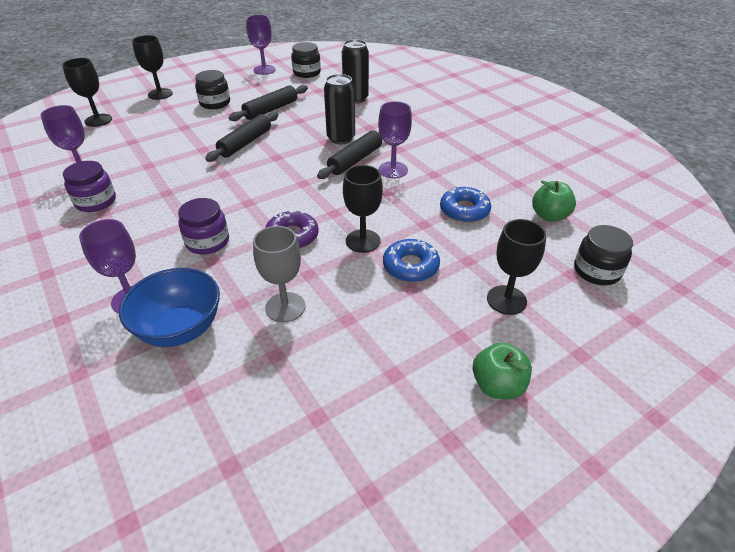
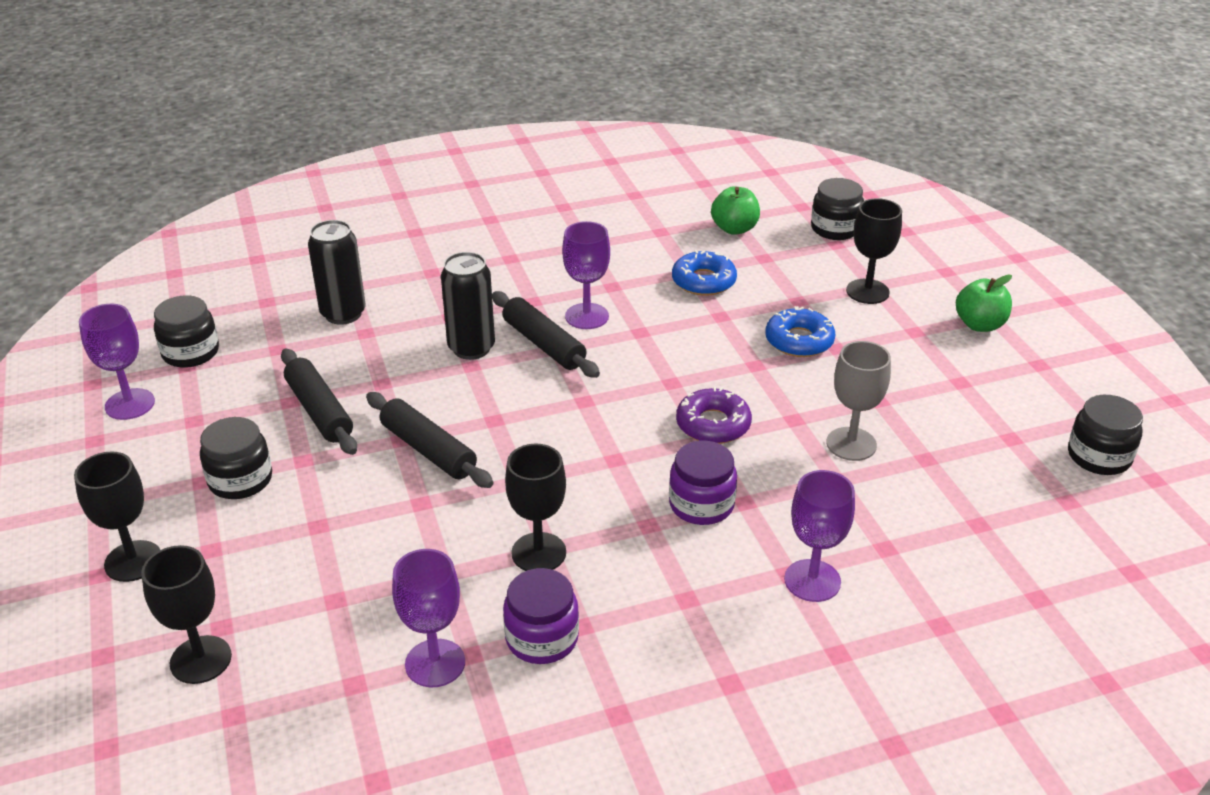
camera: 75 degrees left, 5 degrees down
blue bowl [119,268,220,347] -> none
black goblet [343,165,383,253] -> black goblet moved to [505,444,566,571]
none -> black jar [1068,395,1143,475]

